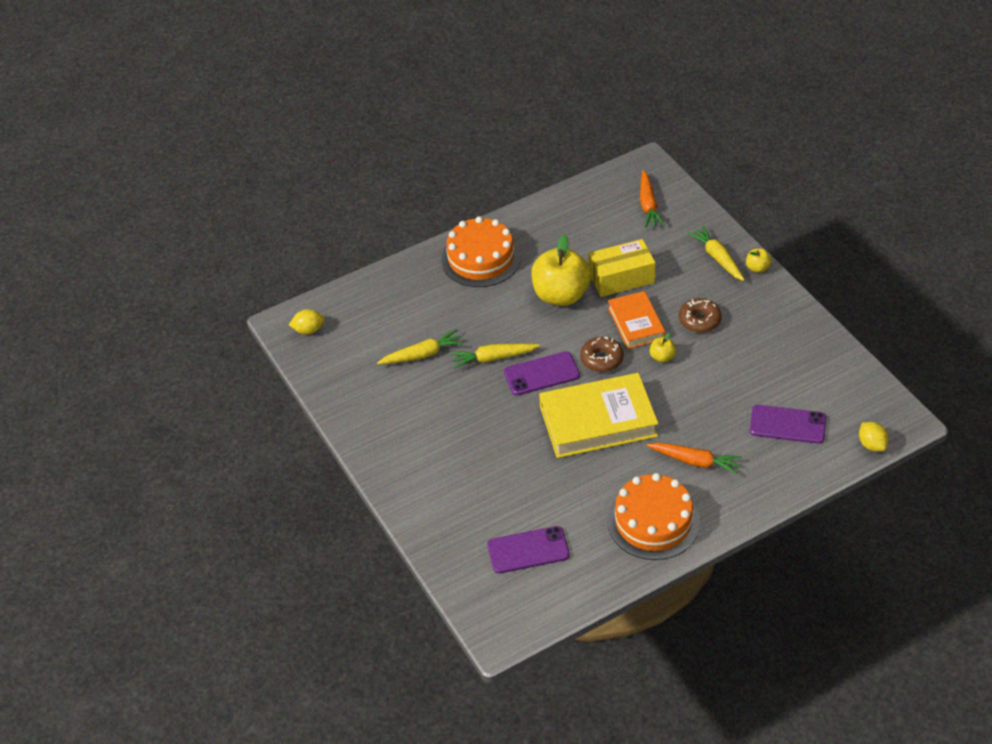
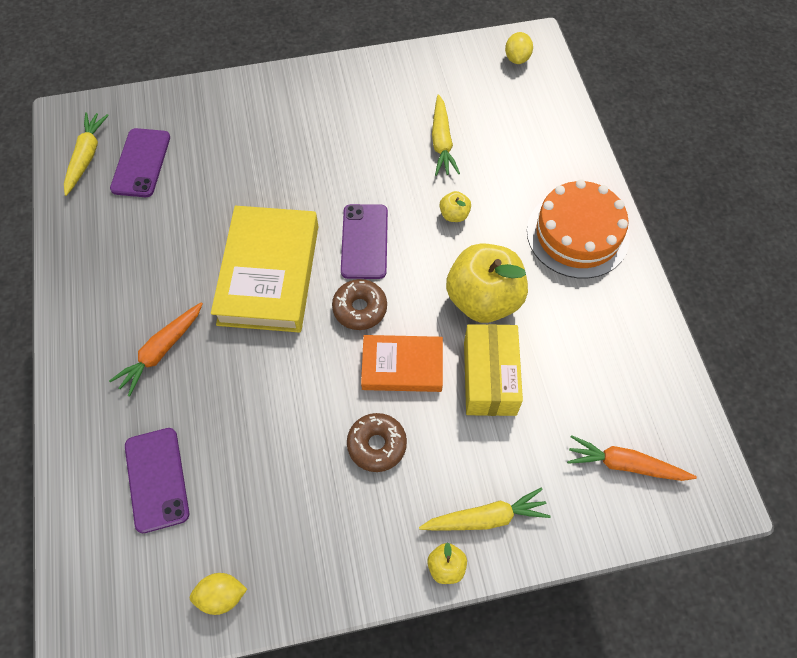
camera: 105 degrees right, 15 degrees up
yellow carrot [450,343,540,369] -> yellow carrot moved to [64,112,109,196]
orange cake [607,473,700,560] -> none
yellow apple [650,333,676,363] -> yellow apple moved to [439,191,471,222]
purple phone [750,405,826,444] -> purple phone turned 45 degrees counterclockwise [125,428,189,533]
yellow lemon [859,422,889,452] -> yellow lemon moved to [190,573,247,615]

